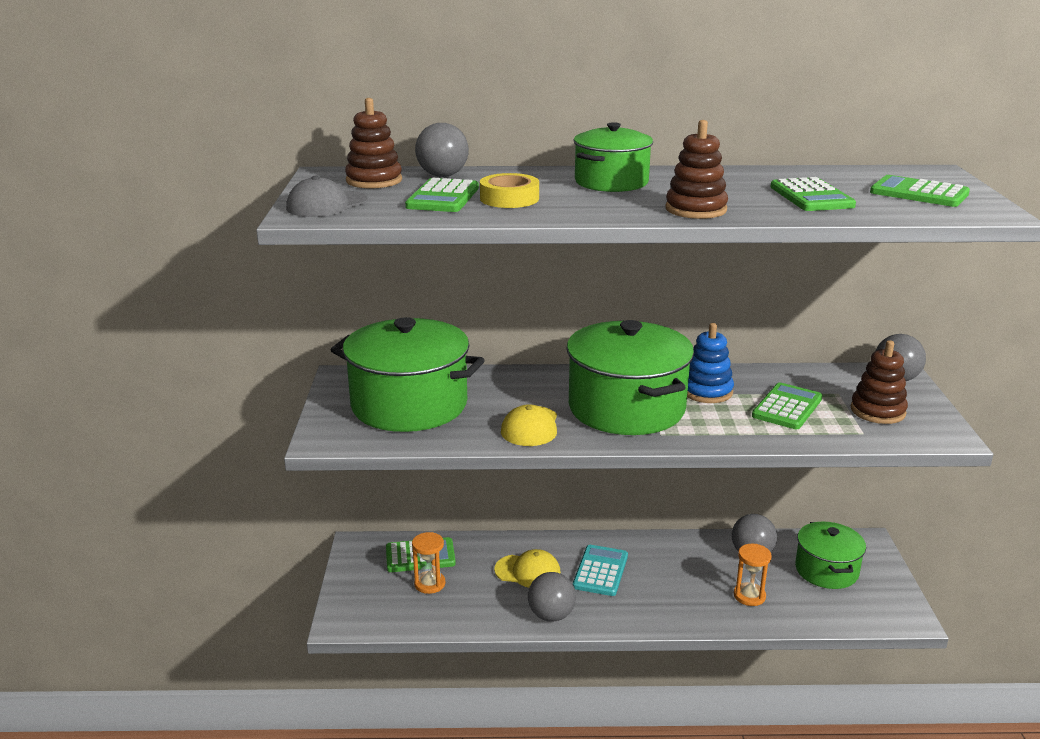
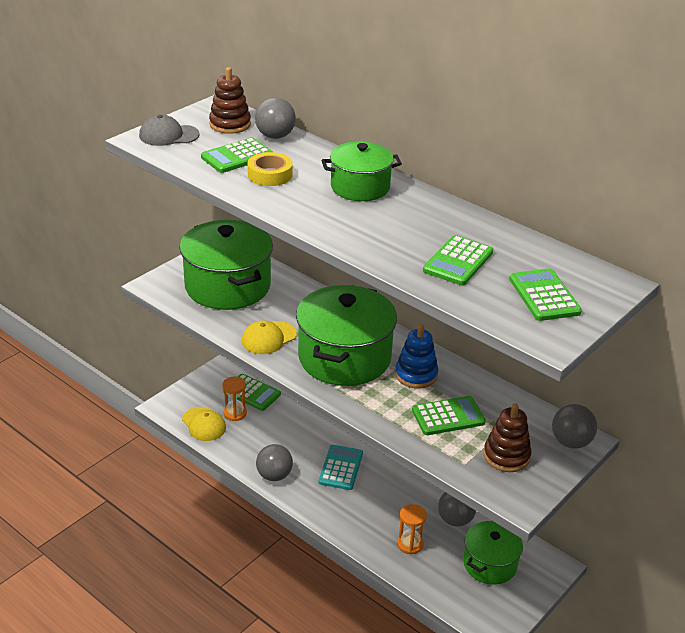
camera: 40 degrees right, 10 degrees up
yellow cap [494,549,561,588] -> yellow cap moved to [182,407,226,441]
turquoise calculator [573,545,628,596] -> turquoise calculator turned 45 degrees counterclockwise [319,445,363,490]
brown stacking toy [665,120,728,219] -> none

